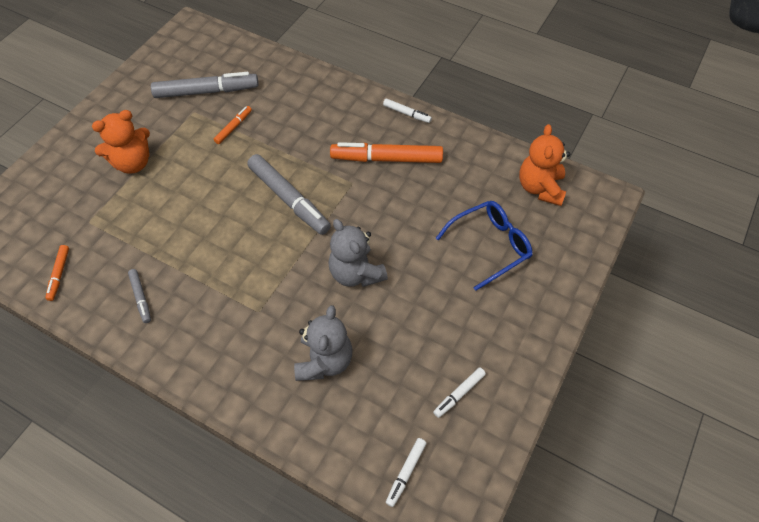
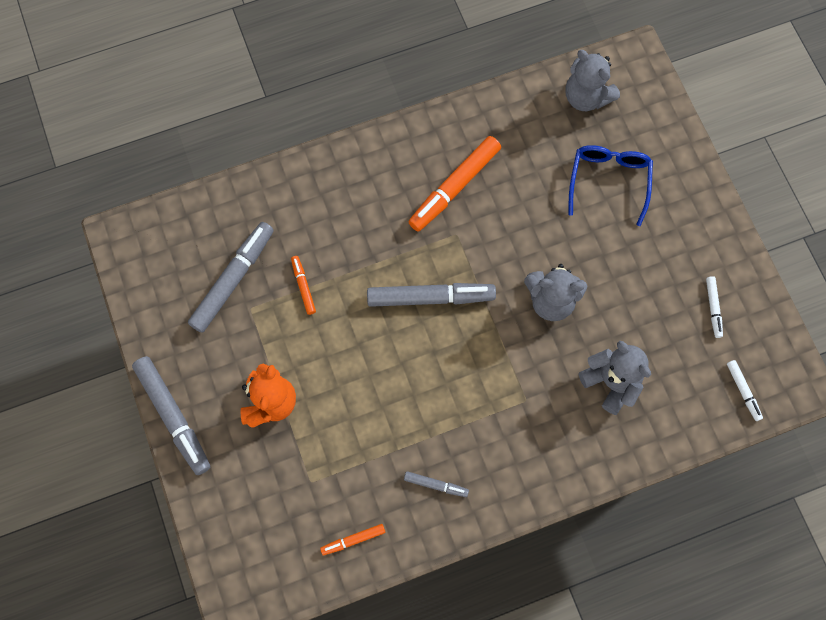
camera: 50 degrees left, 15 degrees up
orange marker [45,245,69,301] -> orange marker turned 120 degrees clockwise [320,524,385,555]
white marker [383,99,432,123] -> none
orange teddy bear [519,124,570,206] -> grey teddy bear [565,50,620,111]
none -> grey marker [132,356,210,475]

